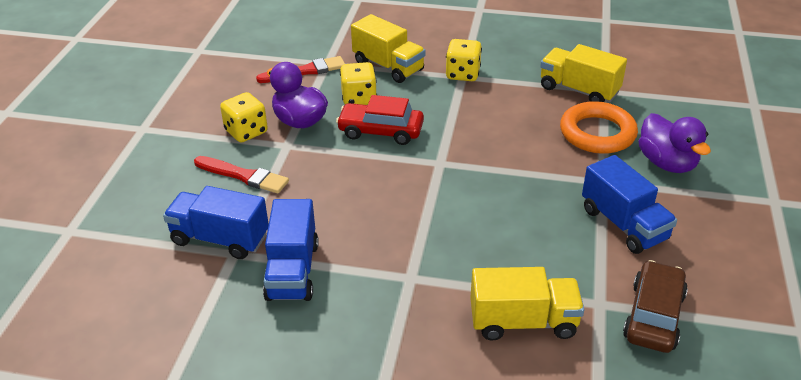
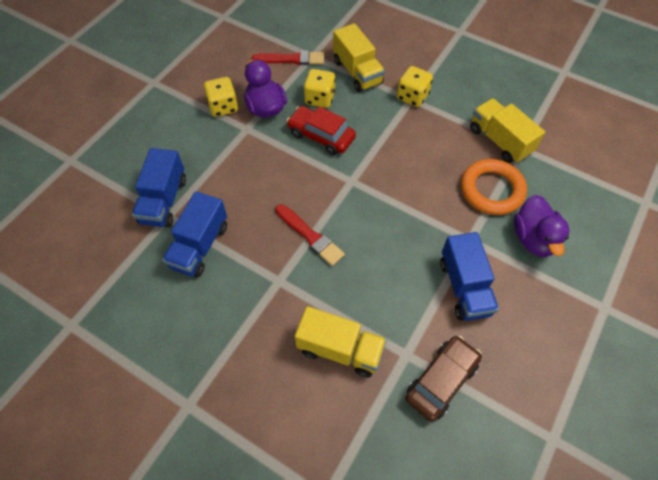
camera: 20 degrees right, 20 degrees up
blue truck [163,186,269,259] -> blue truck turned 120 degrees counterclockwise [132,148,186,227]
red brush [194,156,289,193] -> red brush moved to [275,204,345,266]

